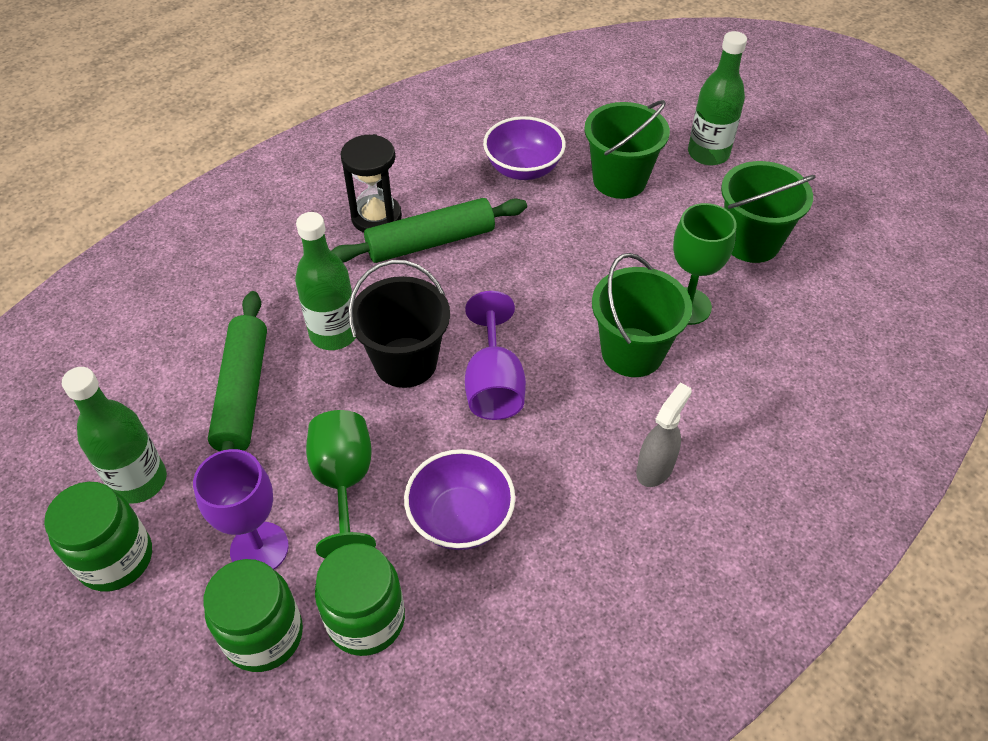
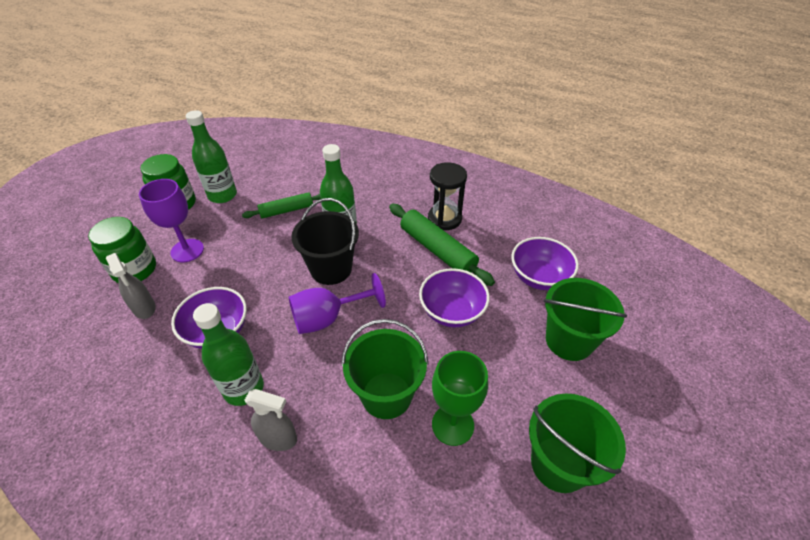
camera: 70 degrees right, 5 degrees down
green rolling pin [208,291,267,451] -> green rolling pin [242,192,321,219], size x0.64
green goblet [306,410,376,558] -> none
green jar [315,543,405,656] -> grey spray bottle [106,253,156,319]
green bottle [688,31,747,166] -> green bottle moved to [193,303,264,406]
none -> purple bowl [419,268,490,327]

